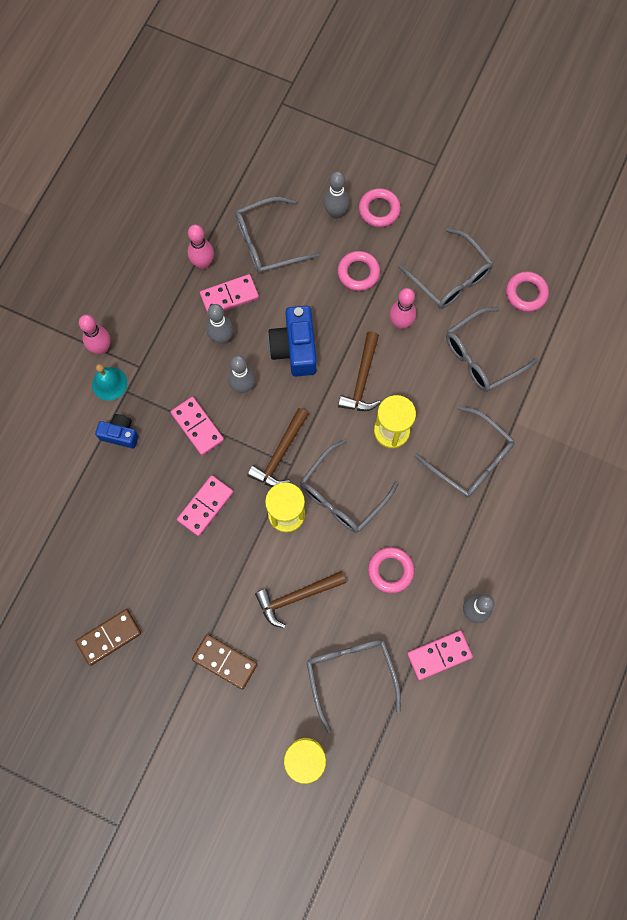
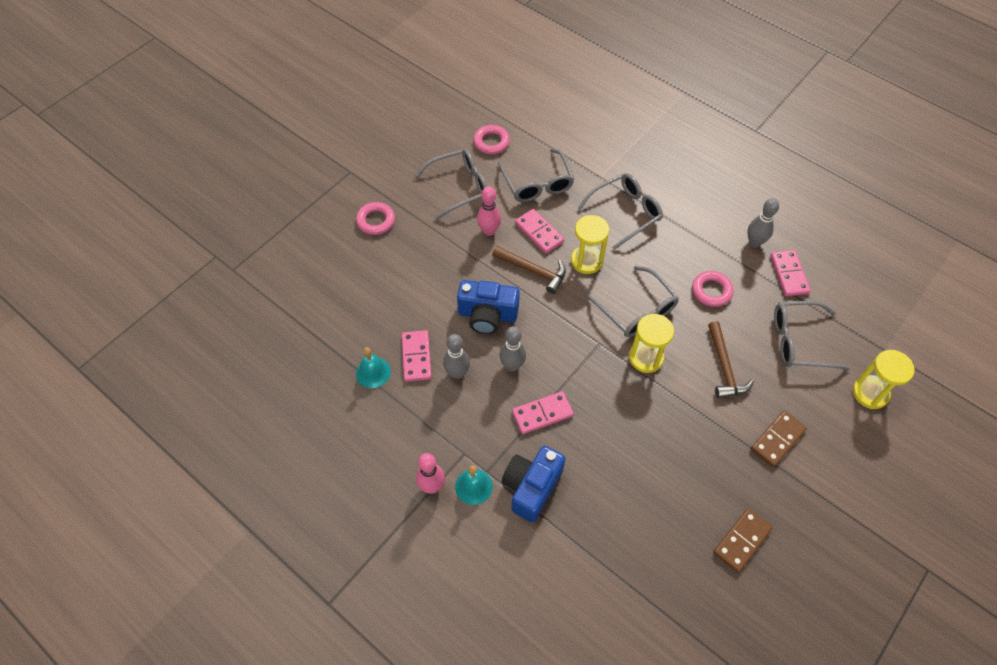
camera: 75 degrees left, 15 degrees down
brown domino [76,609,141,666] -> brown domino turned 60 degrees clockwise [713,508,773,573]
blue camera [95,414,139,448] -> blue camera [502,446,566,522], size x1.67
pink domino [177,475,234,536] -> pink domino moved to [515,209,564,253]
pink bowling pin [187,225,214,269] -> turquoise bell [356,347,391,388]
grey glasses [235,197,319,274] -> none
brown hammer [247,408,309,487] -> none
grey bowling pin [323,171,349,219] -> none
pink ring [337,251,380,291] -> none

